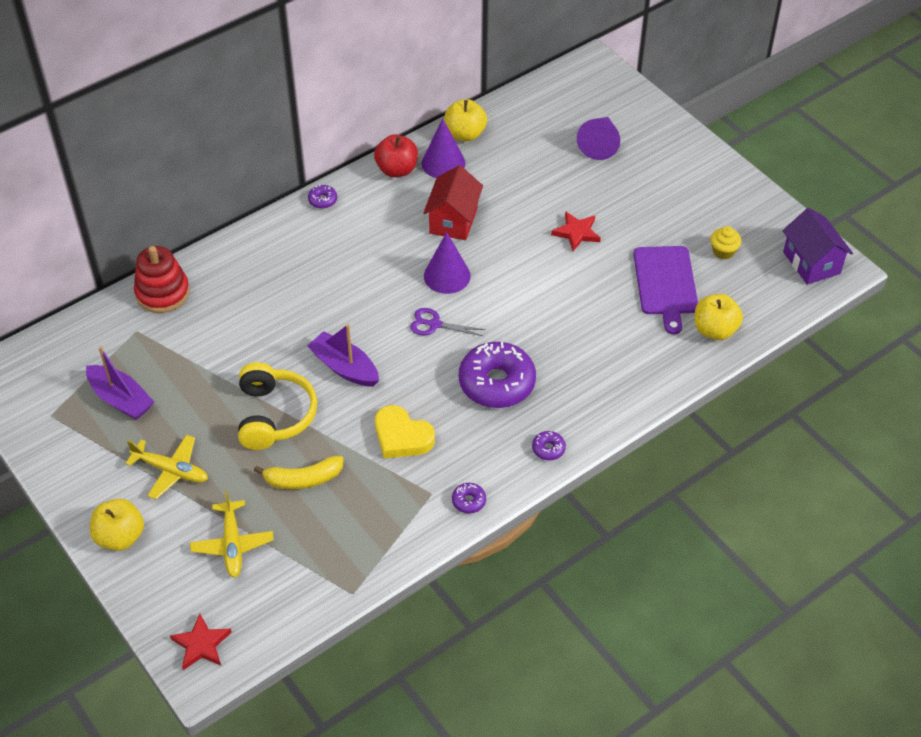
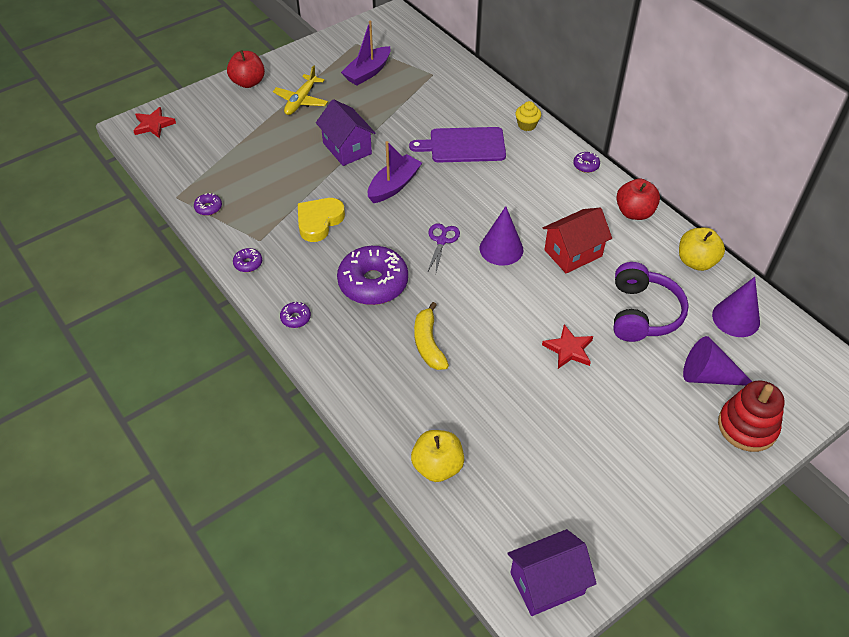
camera: 90 degrees right, 0 degrees up
yellow apple [90,499,144,551] -> red apple [227,50,265,88]
red stacking toy [134,246,190,313] -> red stacking toy moved to [718,381,785,452]
yellow plane [190,490,274,578] -> none
yellow headphones [238,362,317,450] -> purple house [316,99,375,166]
yellow banana [254,456,344,489] -> yellow banana moved to [414,302,449,370]
purple cone [422,119,465,178] -> purple cone moved to [712,277,760,337]
red house [423,165,483,240] -> red house turned 45 degrees counterclockwise [543,208,612,274]
purple cutting board [633,246,698,335] -> purple cutting board moved to [409,127,506,162]
yellow cupcake [711,226,741,259] -> yellow cupcake moved to [515,101,541,131]
none -> purple donut [194,193,222,216]
none -> purple headphones [614,262,689,342]

